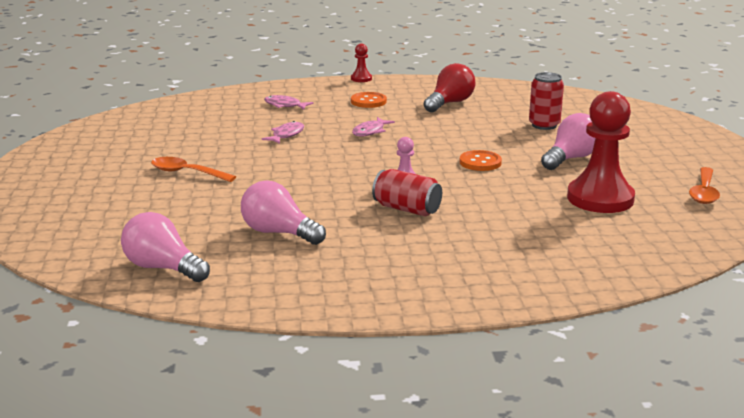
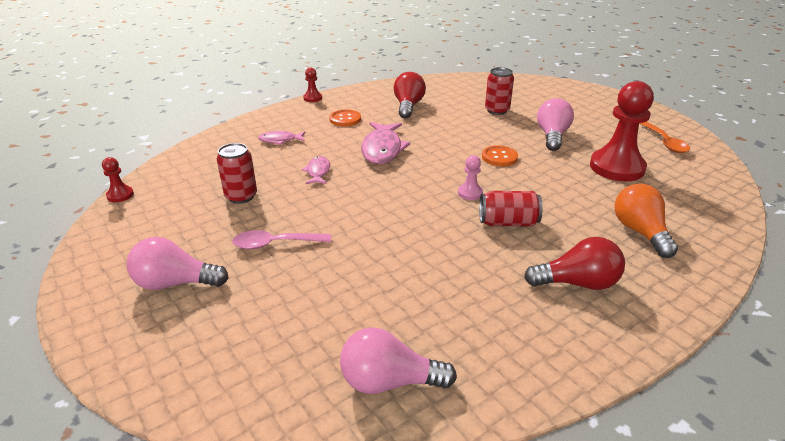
camera: 30 degrees left, 10 degrees up
orange spoon [151,157,236,182] -> pink spoon [232,230,331,249]
pink light bulb [241,180,326,245] -> pink light bulb moved to [127,237,229,290]
pink fish [352,117,395,137] -> pink fish [361,122,410,164], size x1.82
none -> red pawn [102,157,134,202]
none -> red can [217,143,257,204]
none -> red light bulb [524,237,625,290]
none -> orange light bulb [614,184,678,258]

